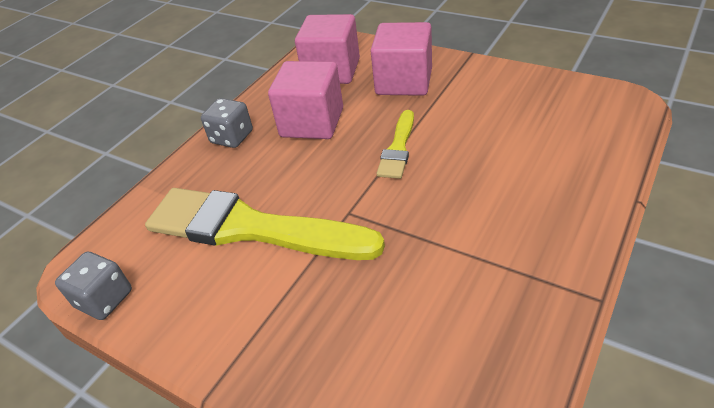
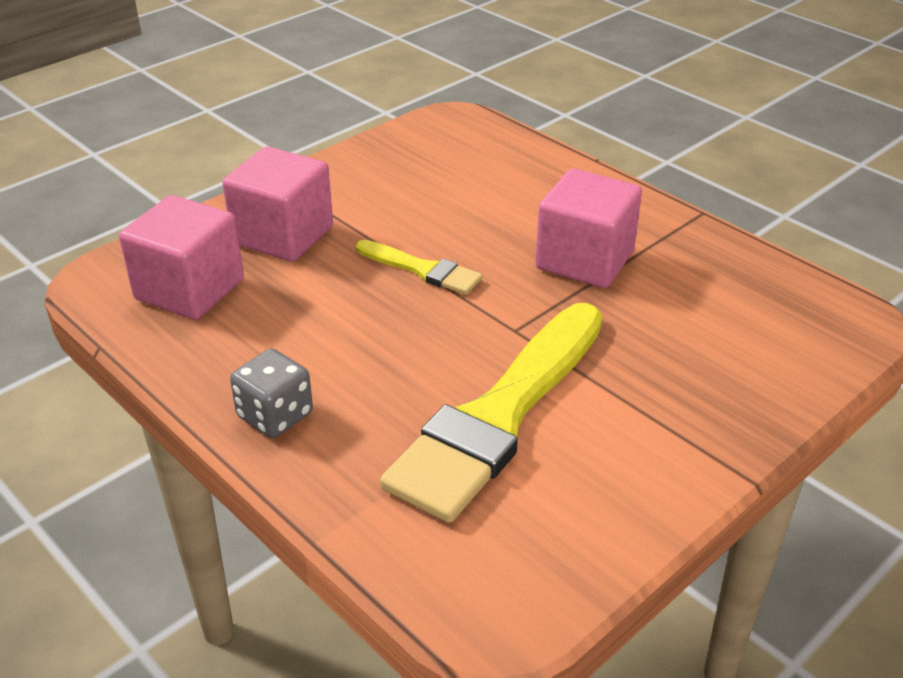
camera: 80 degrees left, 5 degrees down
grey dice [55,251,132,320] -> none
pink cube [268,61,343,139] -> pink cube moved to [535,168,642,288]

